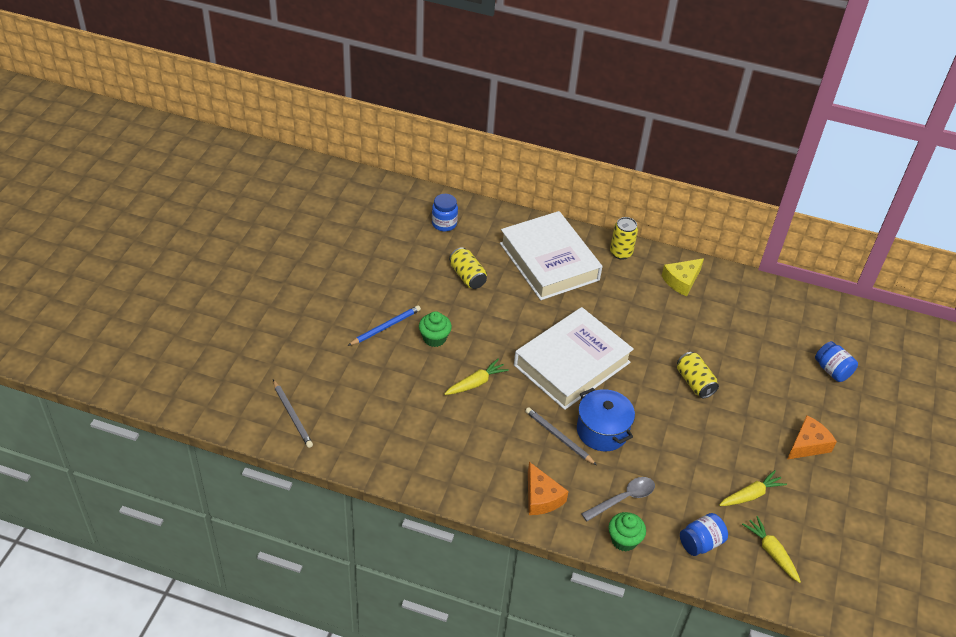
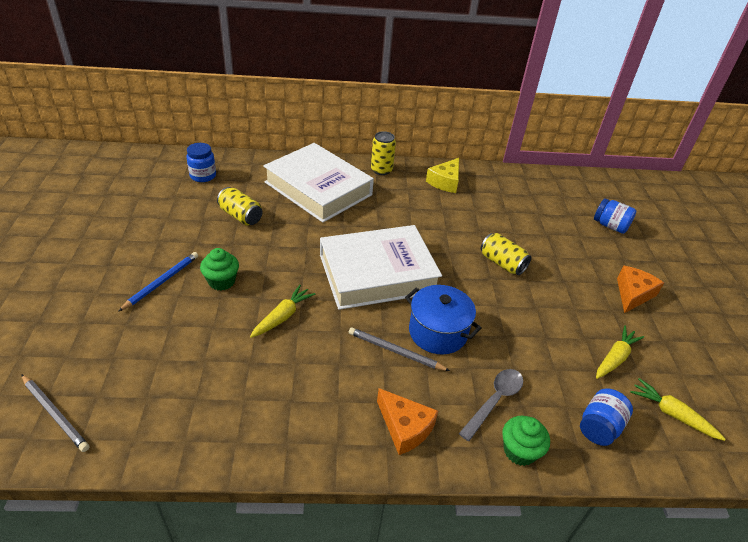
camera: 20 degrees left, 5 degrees down
white book [514,307,634,410] -> white book turned 45 degrees clockwise [320,225,442,310]

